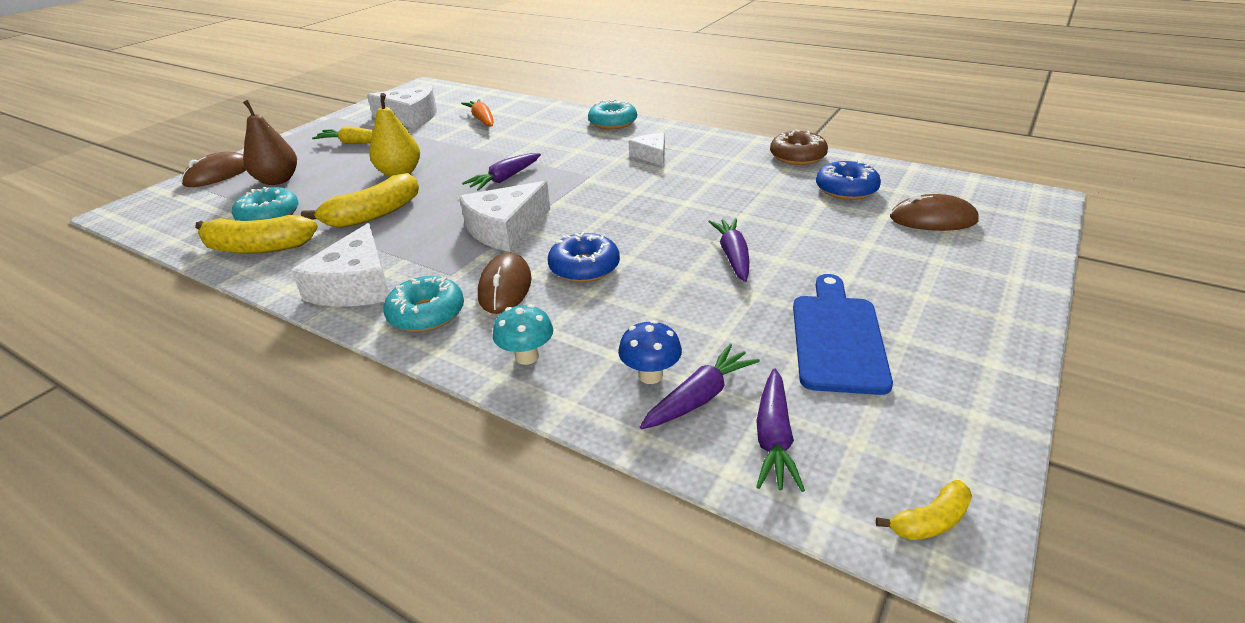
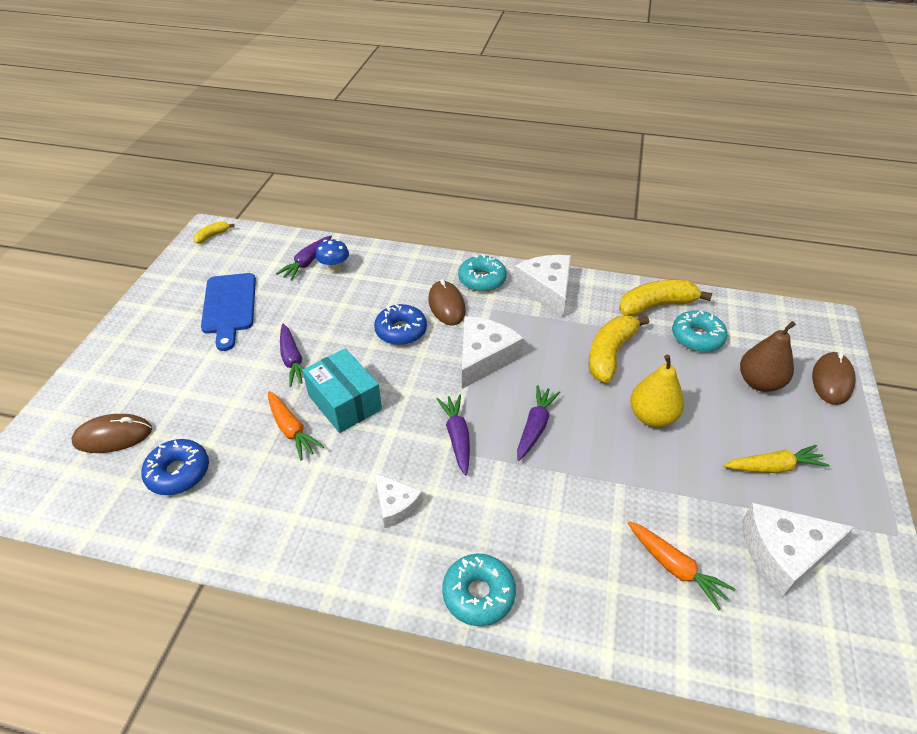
camera: 160 degrees right, 10 degrees up
turquoise mushroom [493,304,553,365] -> none
purple carrot [756,368,805,492] -> purple carrot moved to [437,395,470,475]
brown donut [770,130,828,165] -> none
none -> orange carrot [268,391,324,460]
none -> turquoise box [302,348,382,433]

